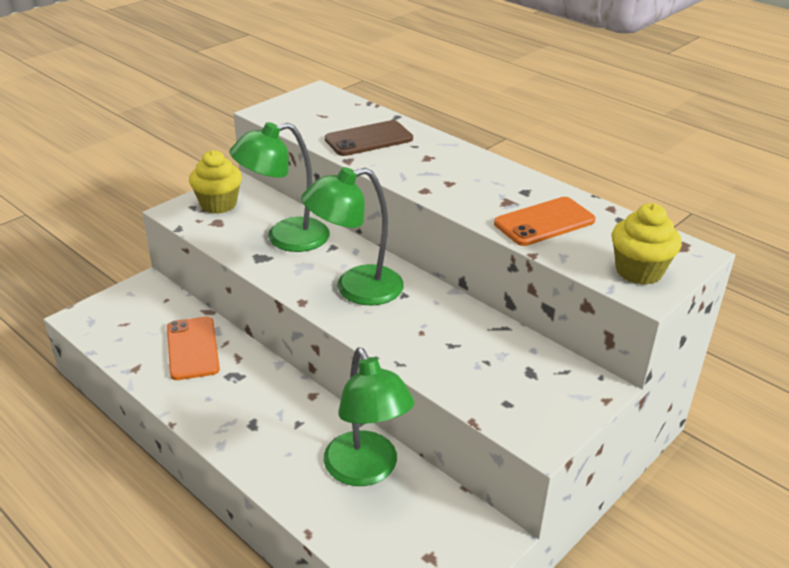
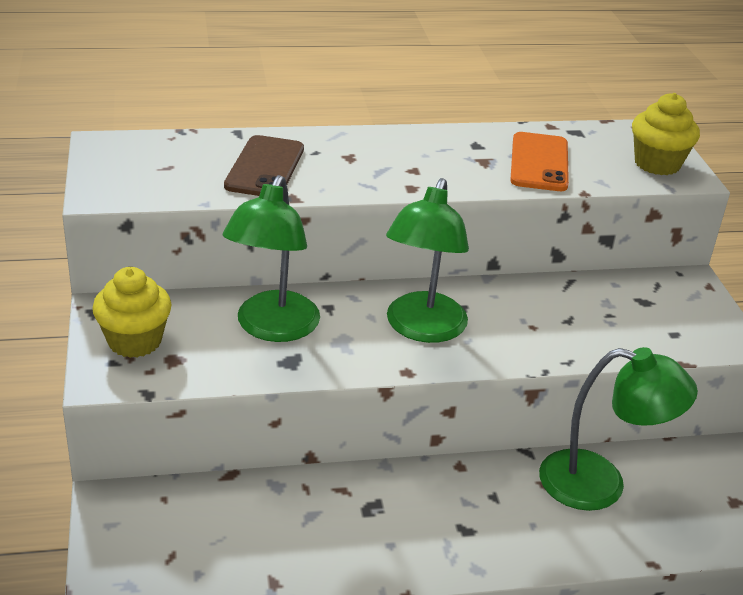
camera: 55 degrees left, 0 degrees up
orange phone [167,317,220,380] -> none

